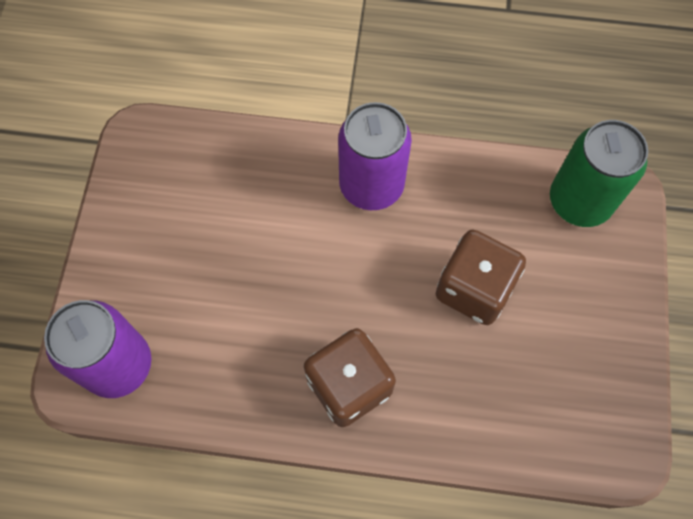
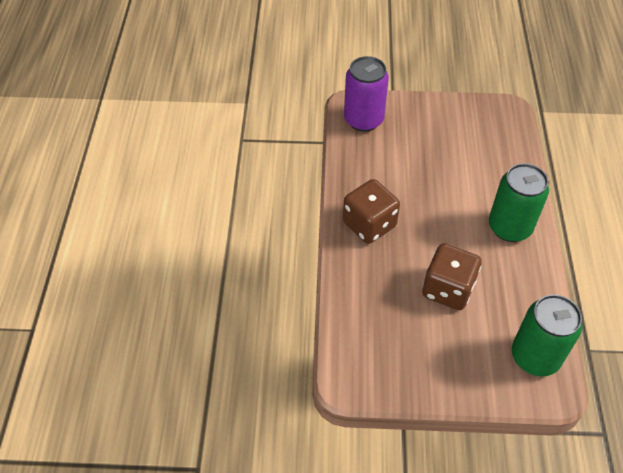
camera: 85 degrees right, 15 degrees down
purple can [338,102,412,210] -> green can [489,163,549,242]

